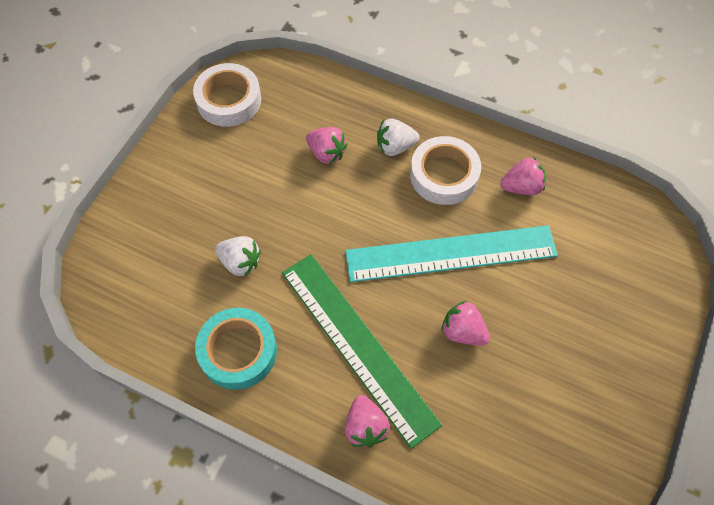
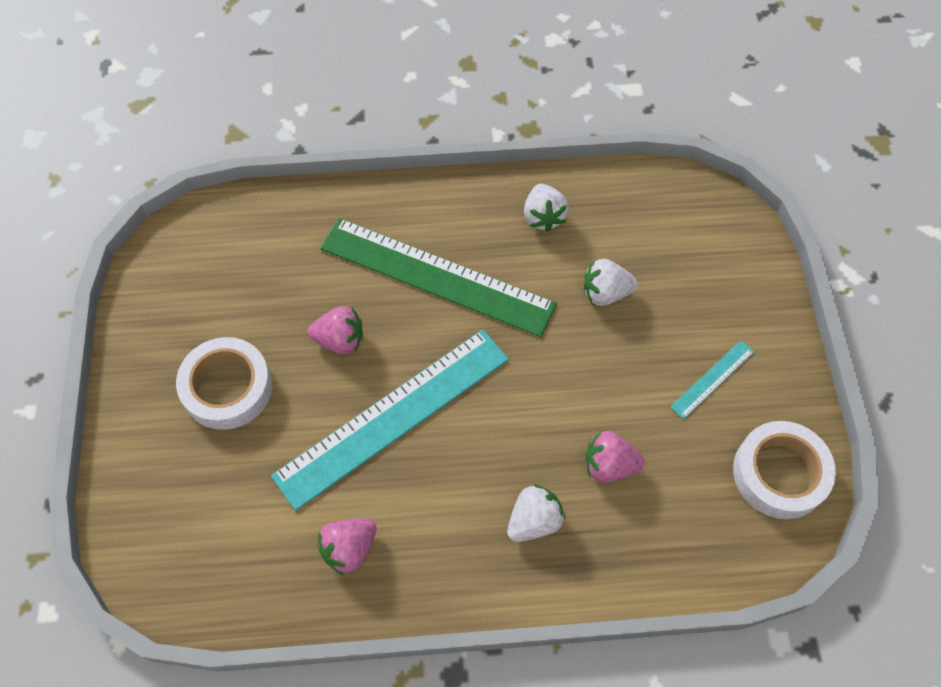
camera: 150 degrees right, 0 degrees up
turquoise tape [195,308,277,390] -> white strawberry [524,184,569,232]
pink strawberry [345,395,390,448] -> none
white tape [410,136,481,205] -> white tape moved to [176,337,272,430]
none -> turquoise ruler [670,340,754,419]

